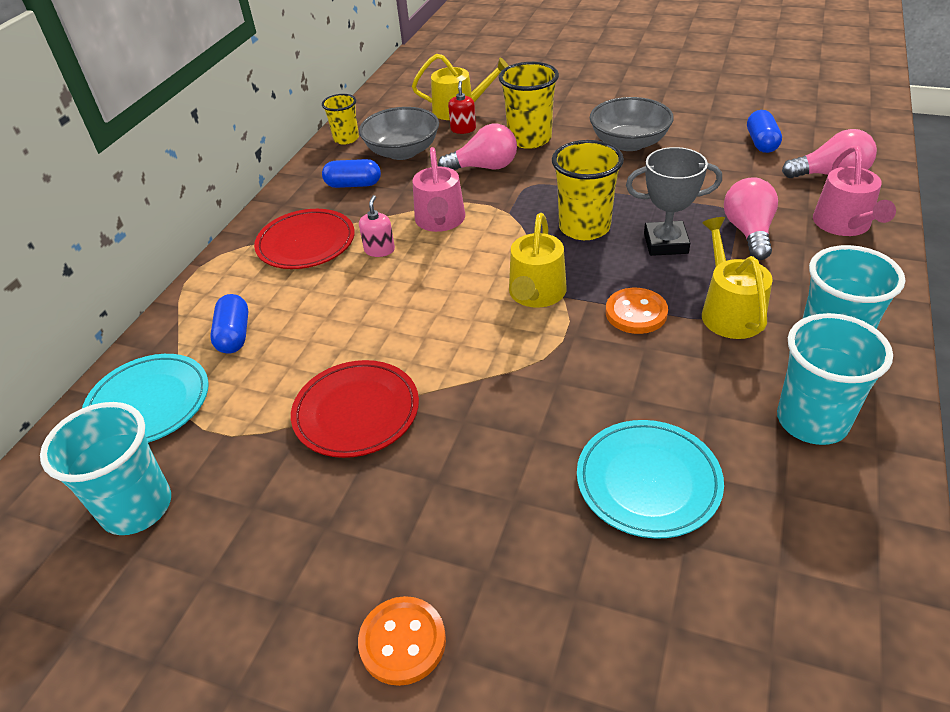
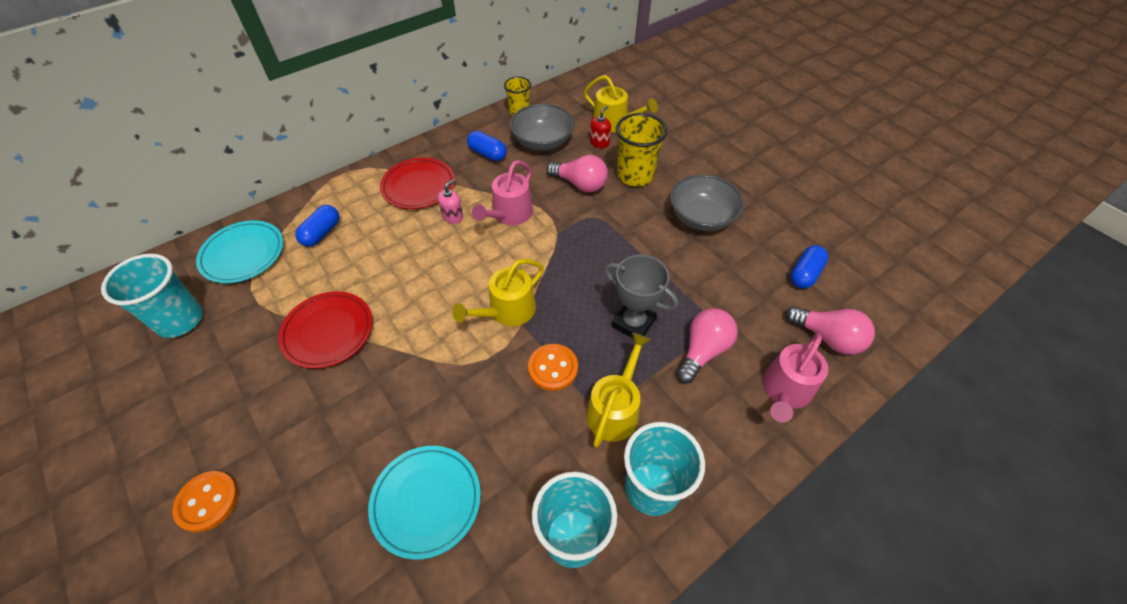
camera: 30 degrees right, 10 degrees up
yellow cup [552,140,624,240] -> none

